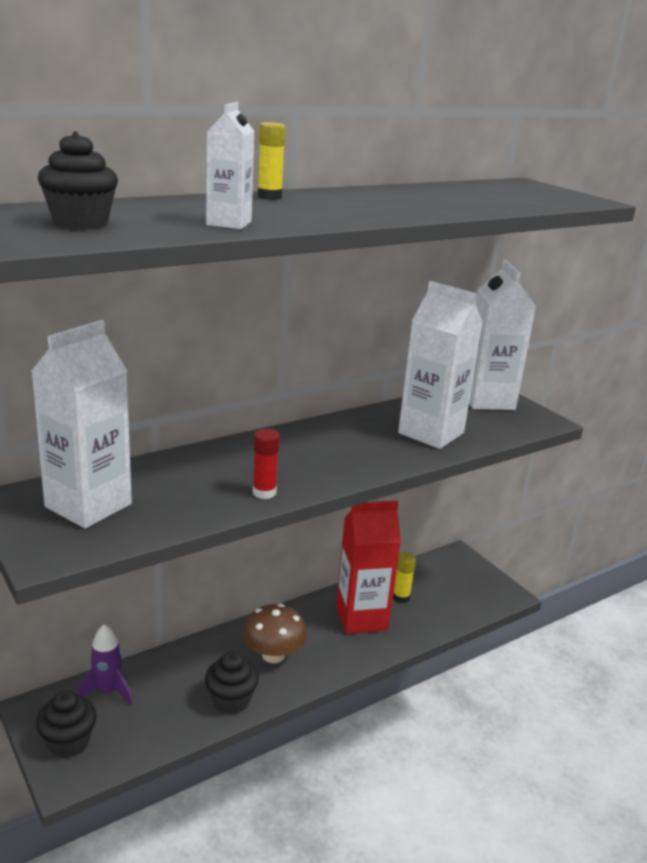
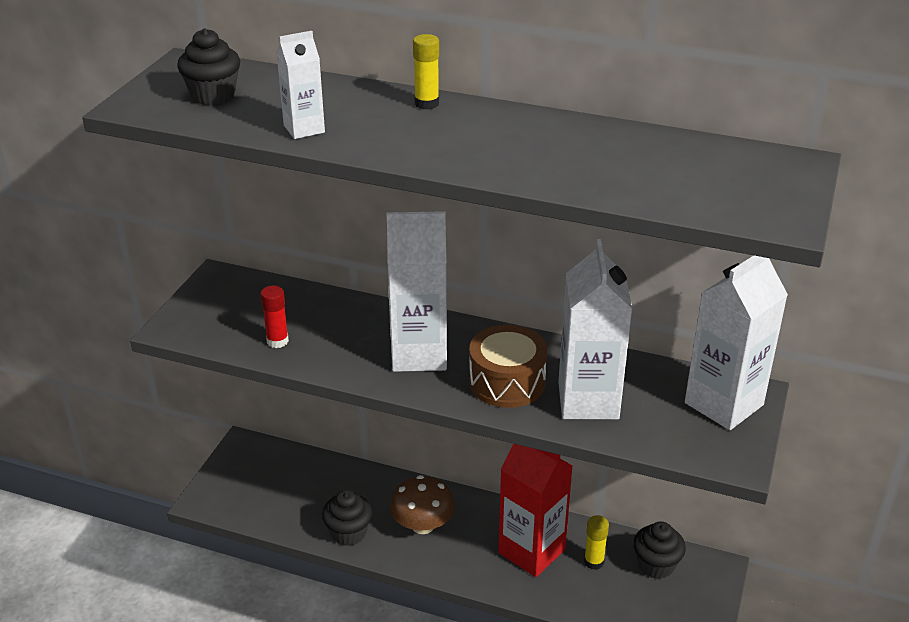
camera: 55 degrees right, 10 degrees up
white carton [31,320,132,529] -> white carton moved to [387,211,447,372]
black cupcake [36,690,97,758] -> black cupcake moved to [633,521,686,579]
purple rocket [77,624,133,705] -> none
red glue stick [253,429,280,499] -> red glue stick moved to [260,285,289,348]
none -> brown drum [469,325,548,408]

